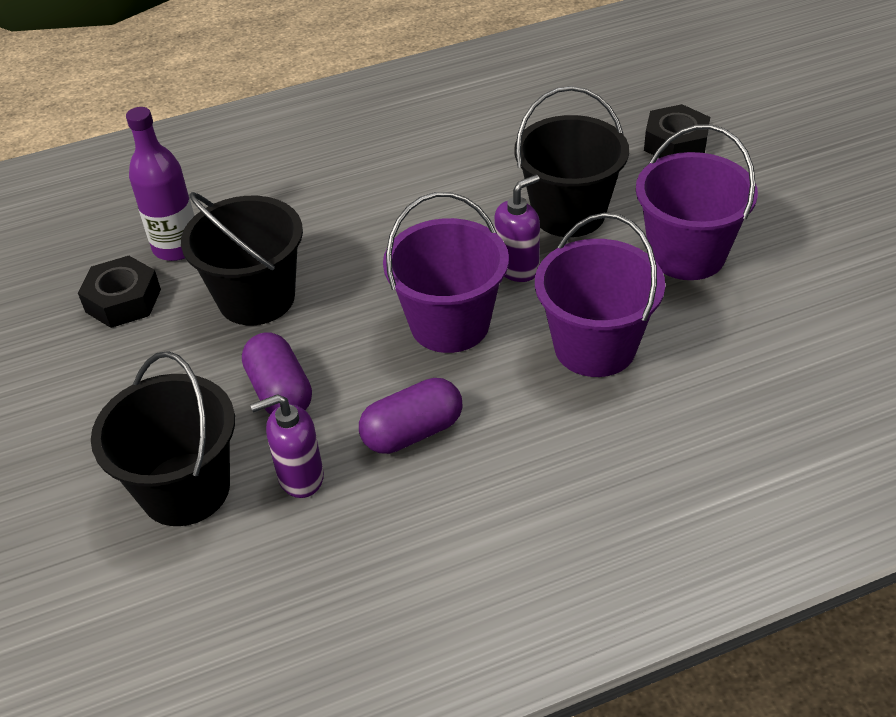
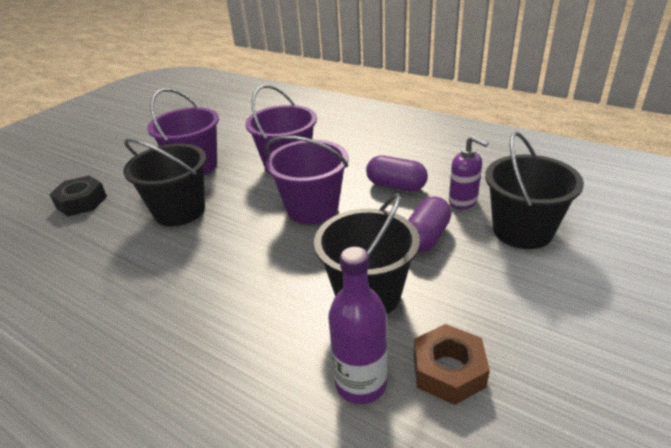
camera: 125 degrees left, 10 degrees down
black nut [78,256,161,328] -> brown nut [414,324,490,405]
purple soap dispenser [494,175,540,282] -> none

